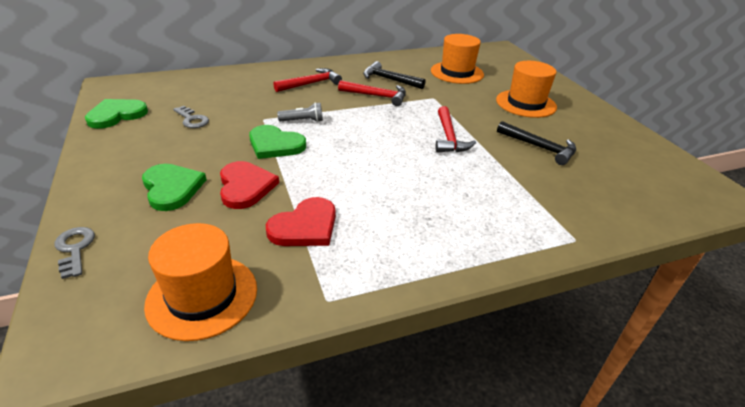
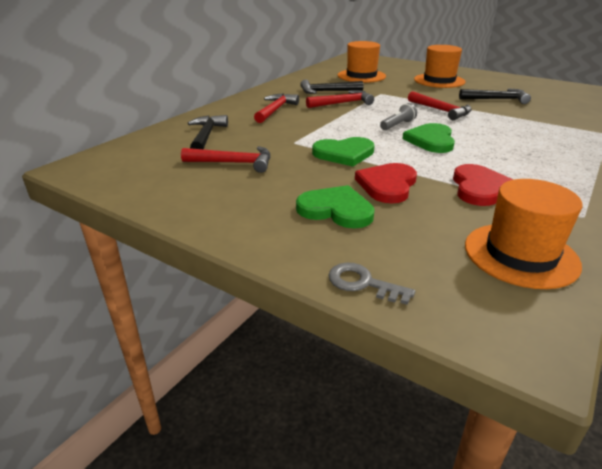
camera: 35 degrees left, 5 degrees down
green heart [85,99,148,129] -> green heart moved to [402,123,455,153]
grey key [173,106,209,128] -> red hammer [181,146,270,173]
red heart [220,161,279,209] -> red heart turned 105 degrees counterclockwise [355,163,417,203]
grey flashlight [277,102,323,122] -> grey flashlight moved to [380,103,417,130]
none -> black hammer [188,115,228,149]

